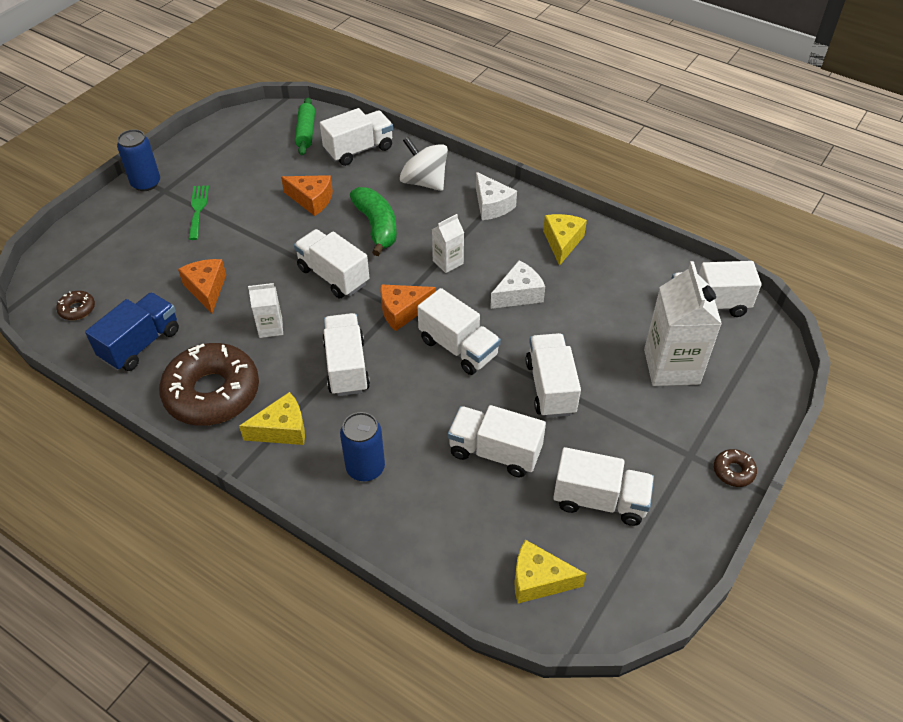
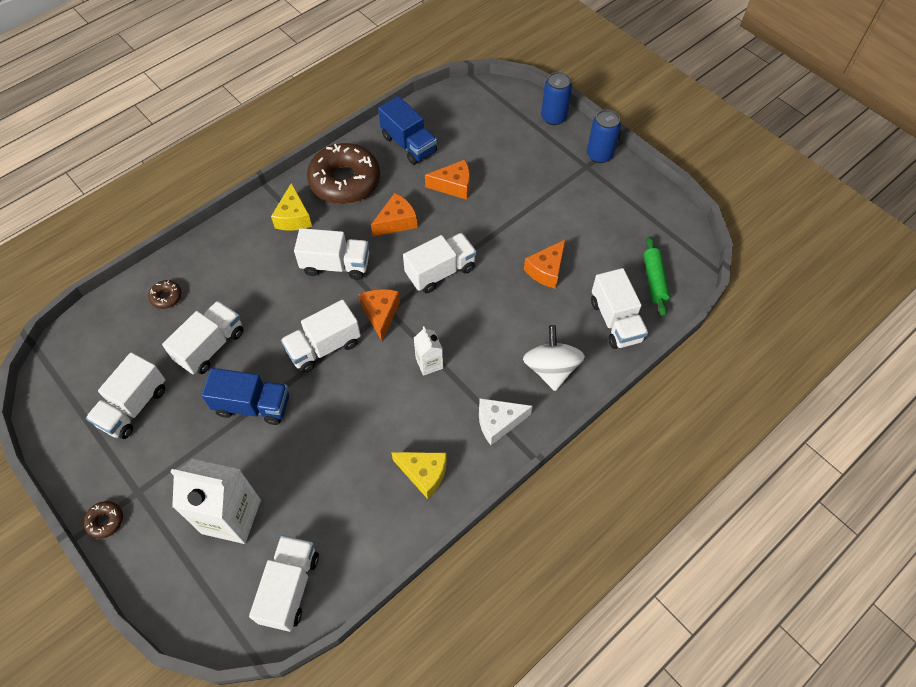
camera: 105 degrees right, 10 degrees up
brown donut [56,291,95,320] -> brown donut moved to [148,280,182,309]
green fork [189,185,209,240] -> none
white carton [248,283,283,338] -> orange cheese [371,193,418,236]
green rolling pin [295,97,315,155] -> green rolling pin turned 75 degrees clockwise [644,237,670,317]
blue can [340,412,385,481] -> blue can moved to [541,72,572,125]
green banana [350,187,397,256] -> none
white spinning top [400,137,448,191] -> white spinning top turned 60 degrees counterclockwise [523,325,585,391]
white cheese [490,260,545,309] -> none
yellow cheese [514,540,586,603] -> none
white truck [526,333,581,418] -> blue truck [201,368,289,425]

